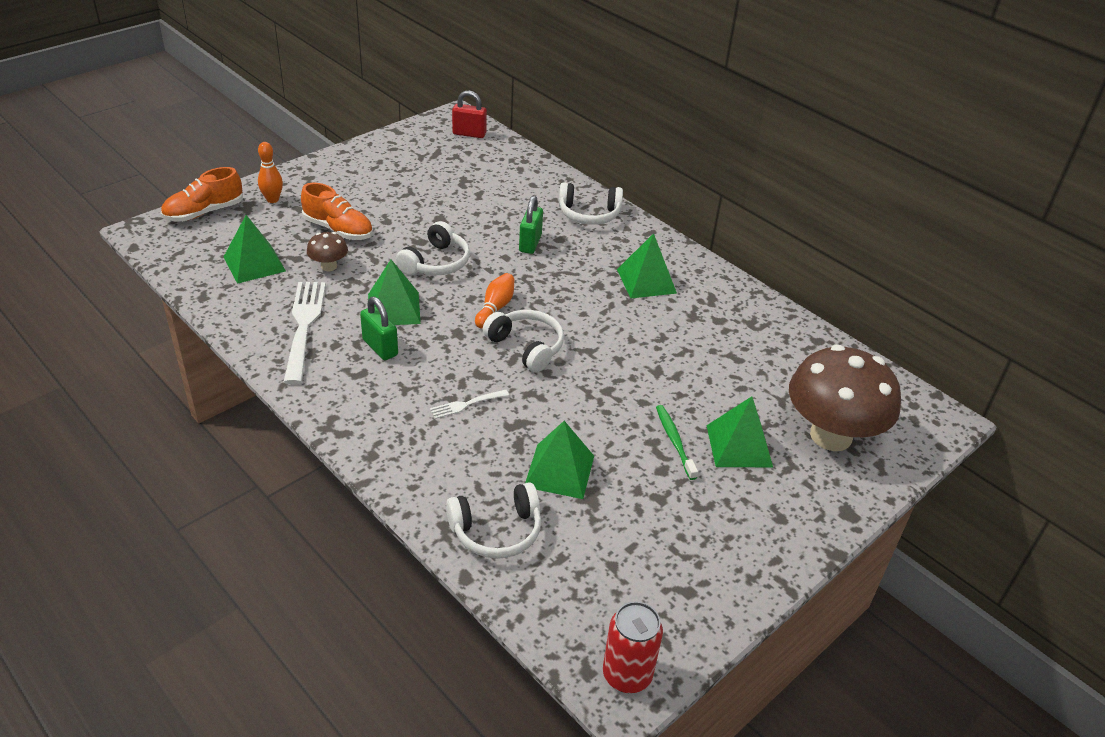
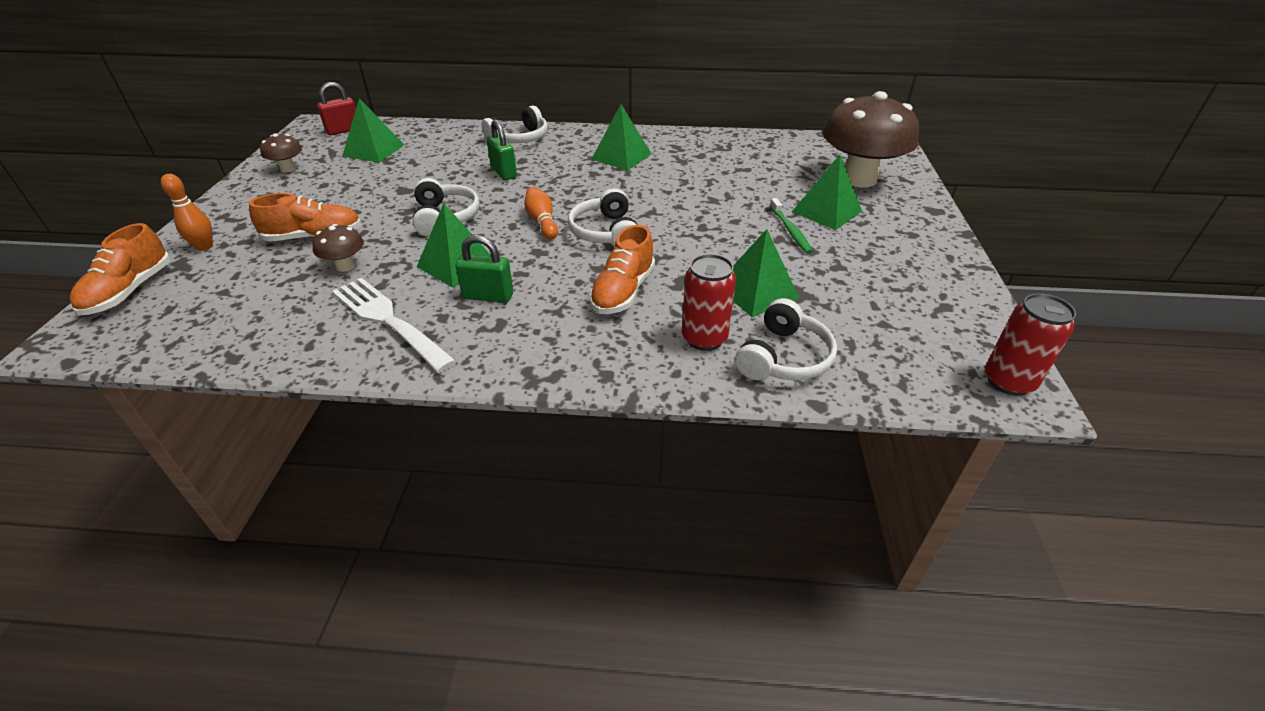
camera: 40 degrees left, 0 degrees up
green pyramid [224,215,286,284] -> green pyramid moved to [342,98,404,163]
white fork [430,390,509,419] -> orange shoe [589,225,655,314]
white headphones [483,310,564,373] -> white headphones turned 105 degrees counterclockwise [568,188,638,246]
green toothbrush [656,405,698,480] -> green toothbrush turned 135 degrees counterclockwise [770,198,813,254]
none -> brown mushroom [260,133,302,173]
none -> red can [682,254,736,351]

